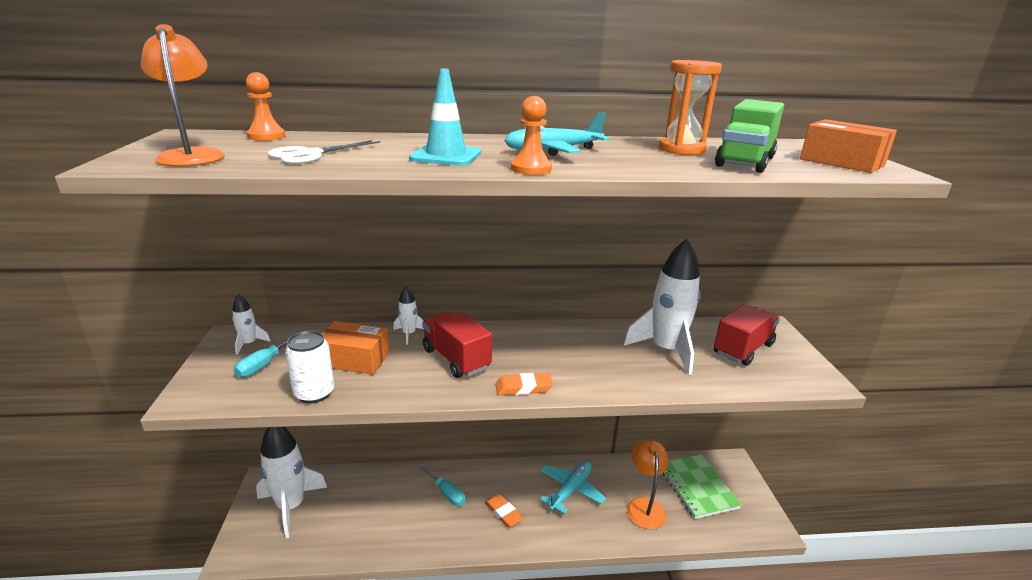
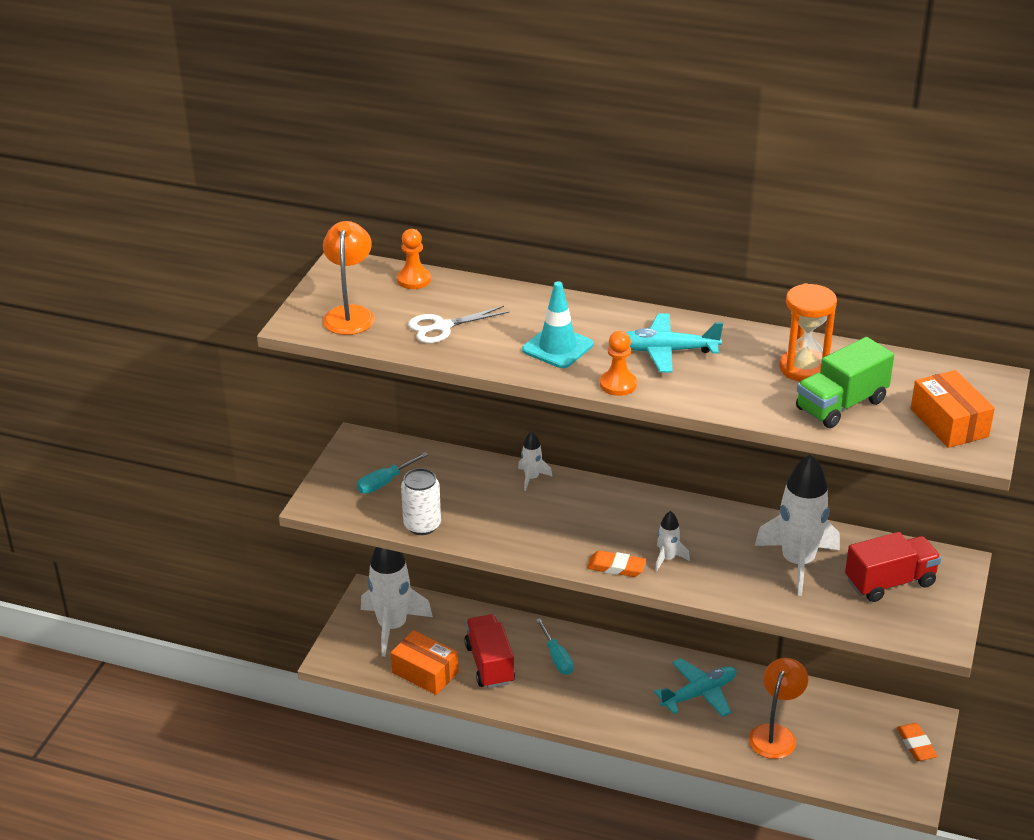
camera: 25 degrees right, 10 degrees up
white rocket [232,294,271,355] -> white rocket moved to [655,511,690,571]
orange box [322,321,389,374] -> orange box moved to [391,630,459,695]
red truck [422,312,492,378] -> red truck moved to [464,614,515,688]
orange eraser [484,494,524,528] -> orange eraser moved to [897,723,938,761]
green notebook [663,455,742,519] -> none

